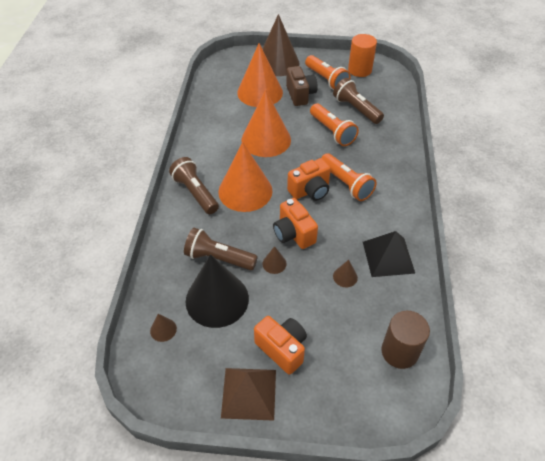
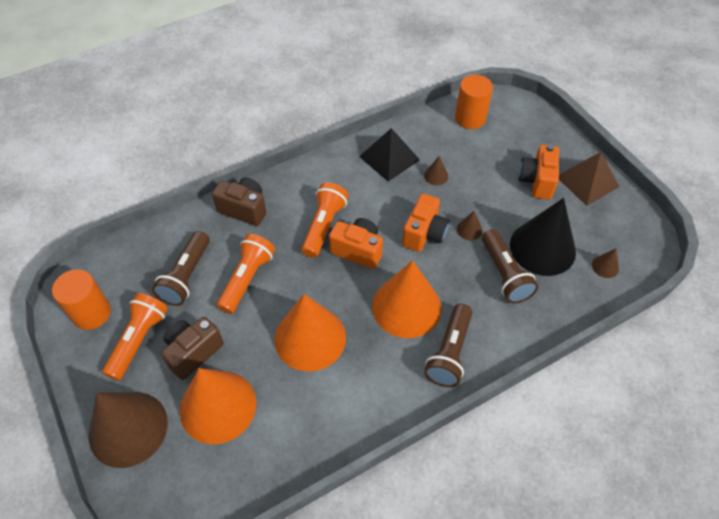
camera: 125 degrees left, 5 degrees up
brown cylinder [381,311,430,369] -> orange cylinder [455,75,493,129]
none -> brown camera [212,177,266,226]

